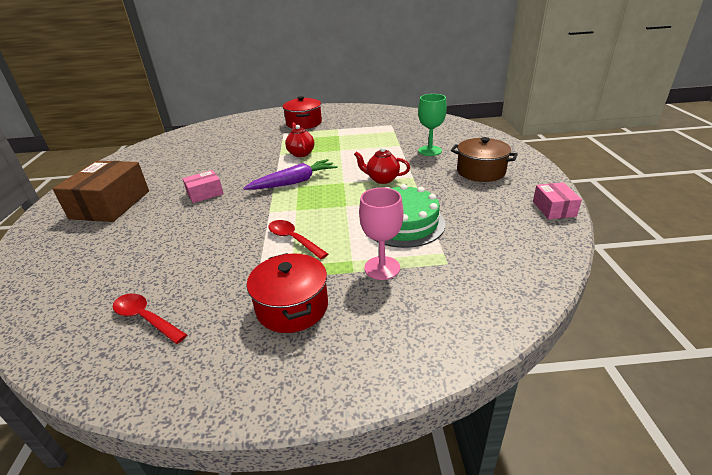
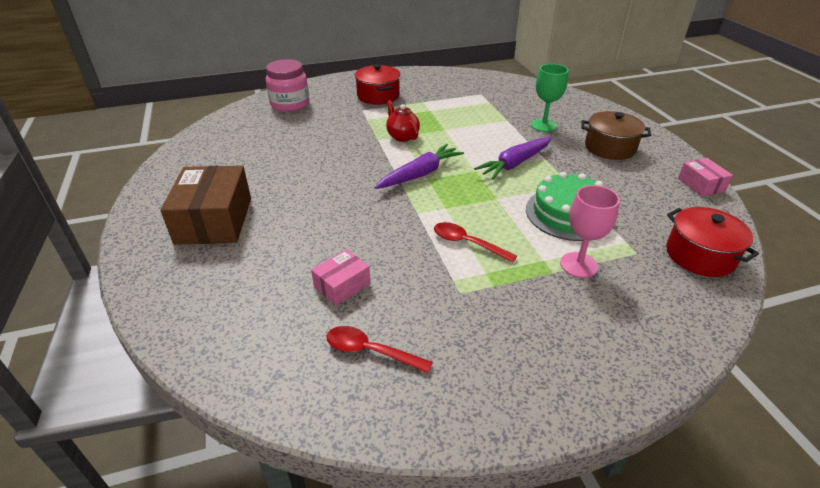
camera: 15 degrees left, 5 degrees up
pink box [182,170,224,203] -> pink box moved to [311,249,370,306]
red pot [247,253,328,333] -> red pot moved to [666,207,759,277]
red teapot [354,147,410,184] -> purple carrot [474,137,552,179]
none -> pink jar [266,59,309,112]

